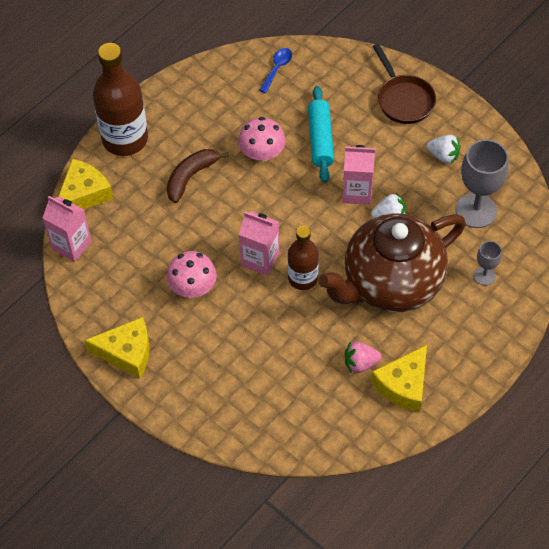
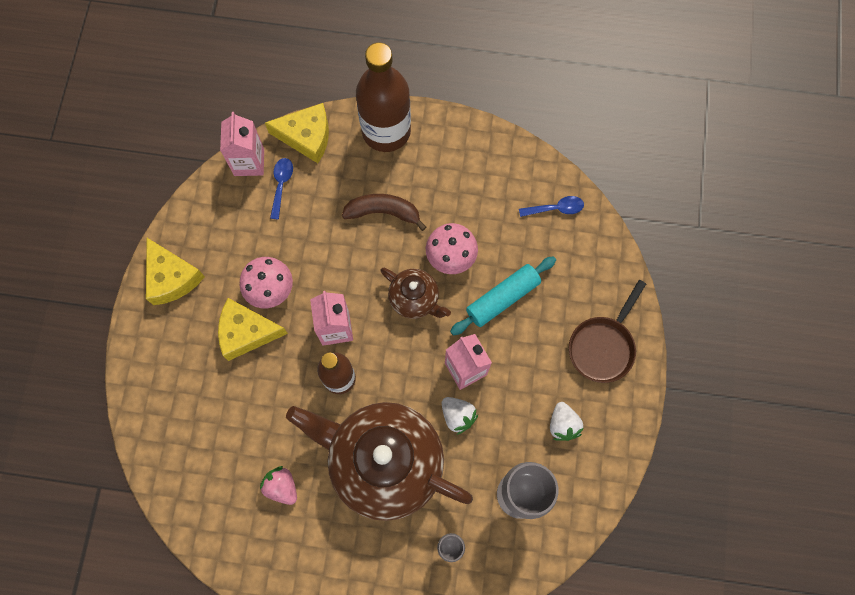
camera: 55 degrees right, 15 degrees up
yellow cheese [371,345,427,412] -> yellow cheese moved to [218,298,288,361]
none -> blue spoon [270,158,293,220]
none -> brown teapot [380,268,451,319]

